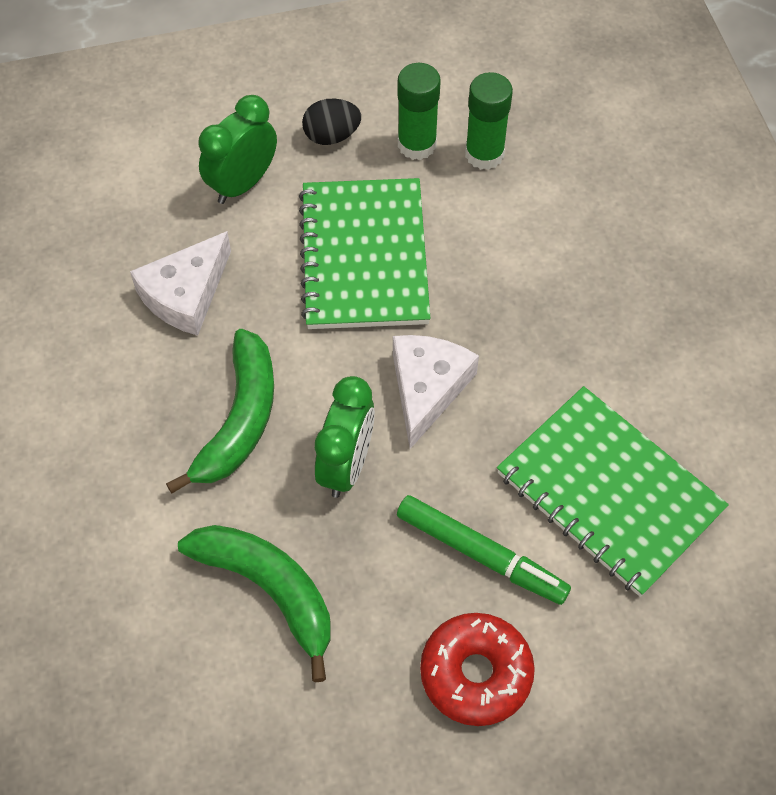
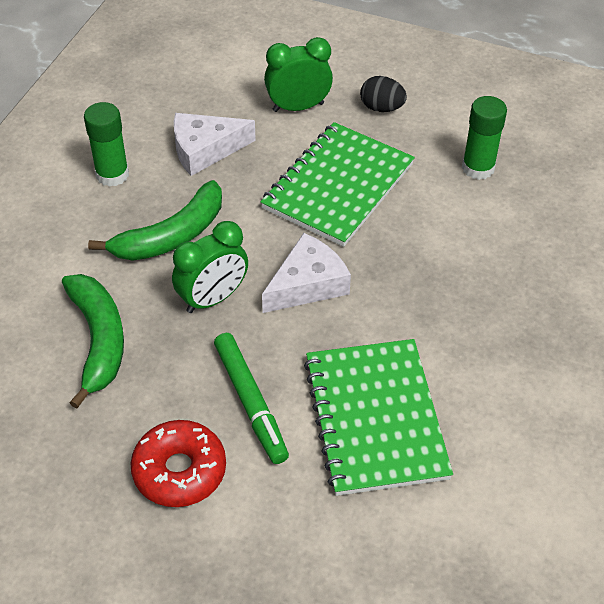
camera: 35 degrees right, 10 degrees down
green glue stick [397,63,441,160] -> green glue stick moved to [84,102,129,187]

